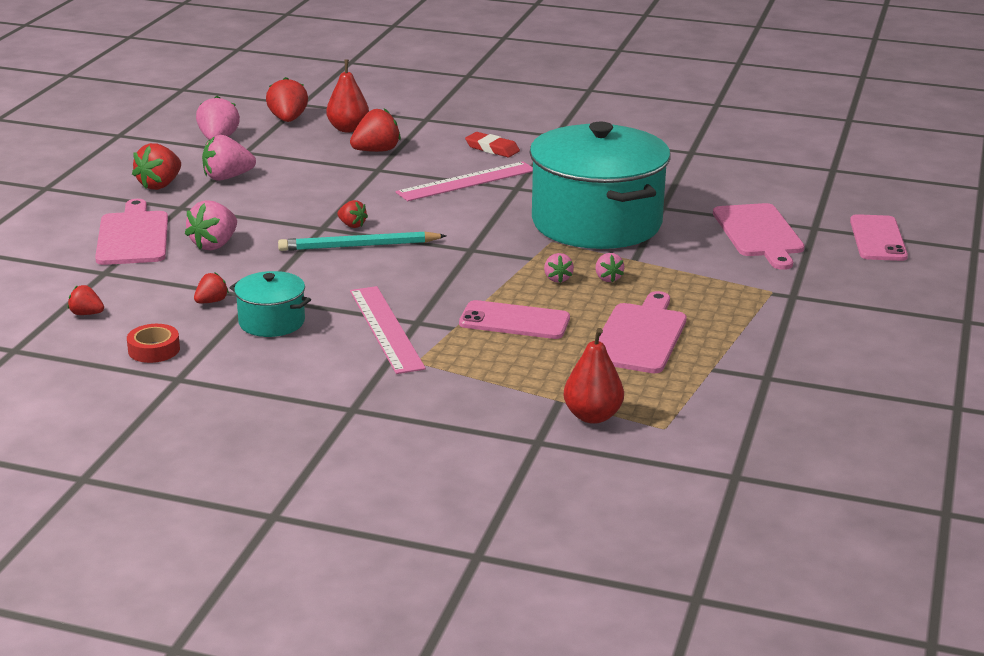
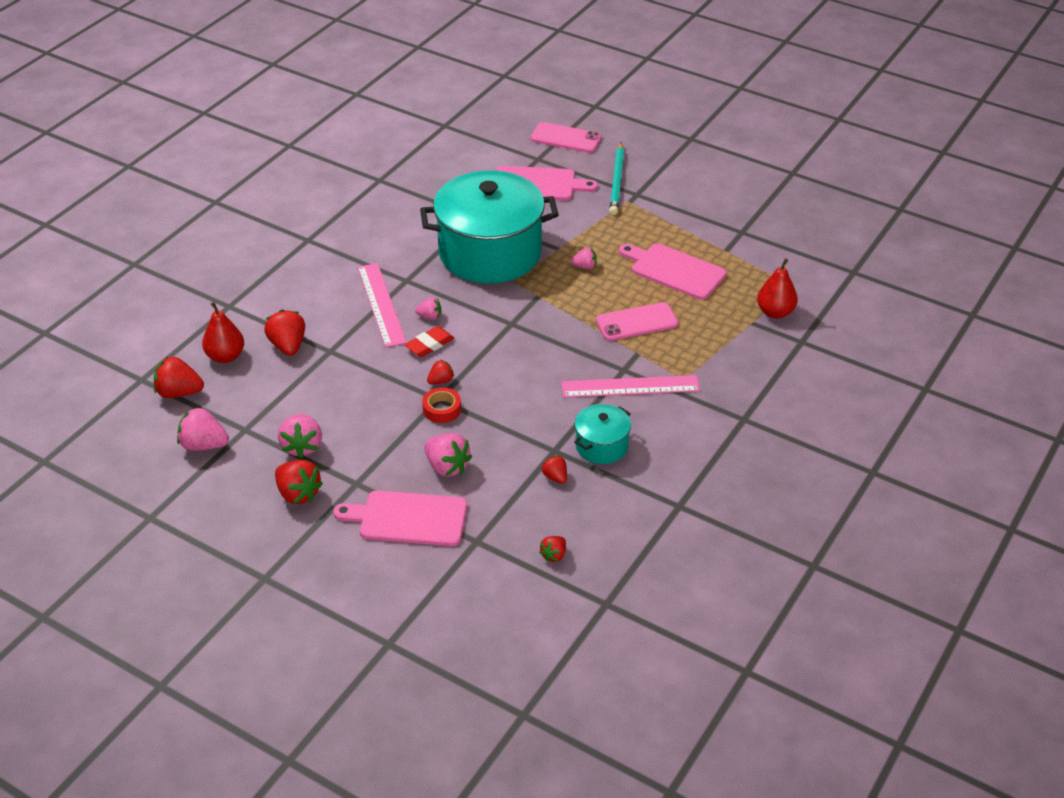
camera: 75 degrees left, 15 degrees up
red tape [127,324,180,363] -> red tape moved to [422,387,461,423]
turquoise pencil [278,231,447,251] -> turquoise pencil moved to [609,142,624,215]
pink phone [459,300,570,339] -> pink phone turned 45 degrees clockwise [596,302,678,341]
red eraser [465,132,520,157] -> red eraser moved to [404,326,454,357]
pink strawberry [544,253,574,283] -> pink strawberry moved to [415,297,441,320]

